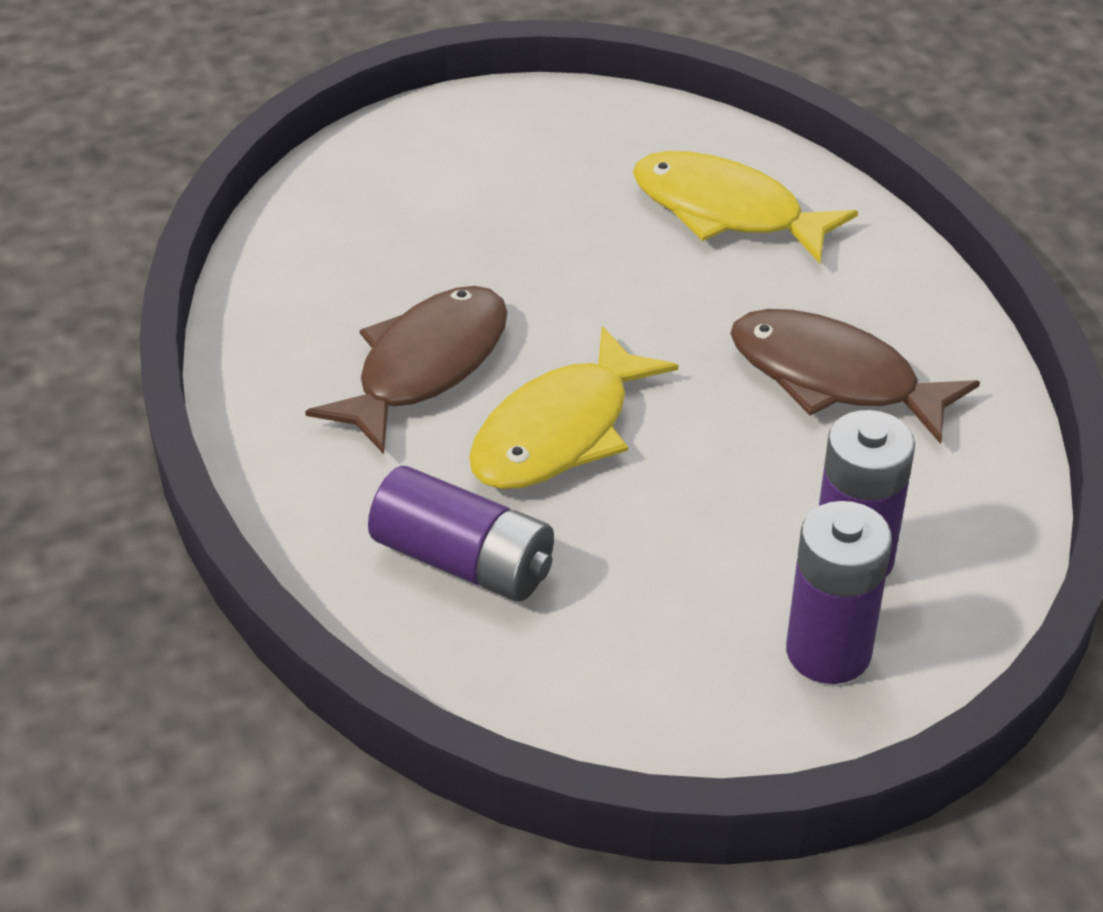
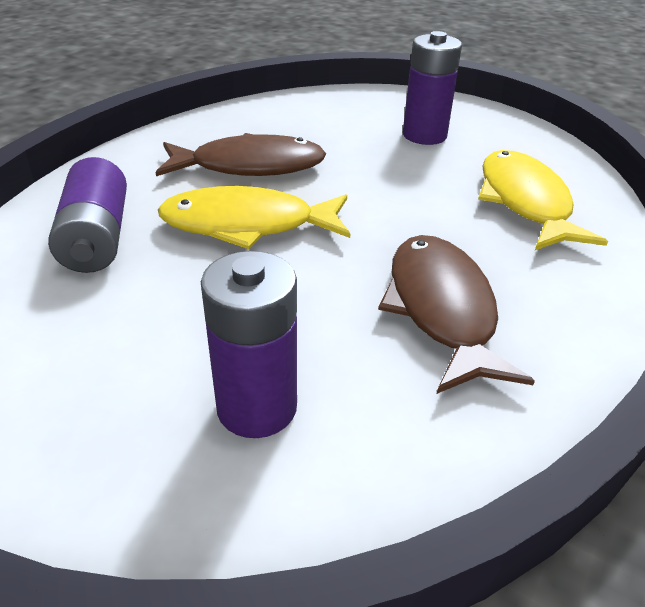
camera: 50 degrees right, 5 degrees down
purple battery [786,501,892,684] -> purple battery moved to [403,31,462,145]

